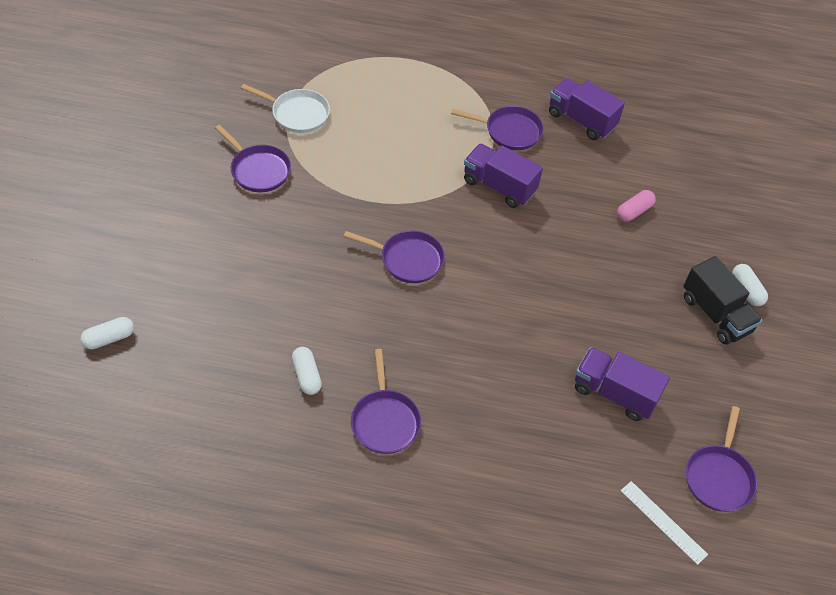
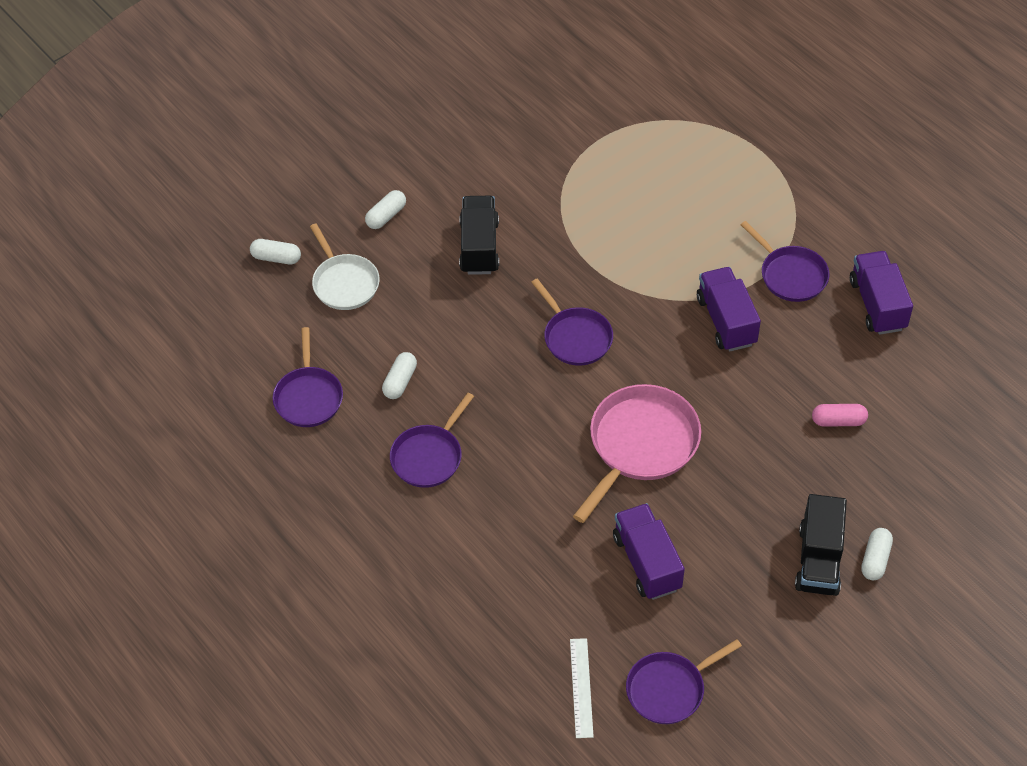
camera: 45 degrees right, 0 degrees up
purple pan [215,125,291,192] -> purple pan moved to [272,327,343,427]
white pan [241,84,330,133] -> white pan moved to [310,224,380,310]
none -> white capsule [365,190,406,229]
none -> black truck [459,196,499,275]
none -> pink pan [573,384,701,523]

